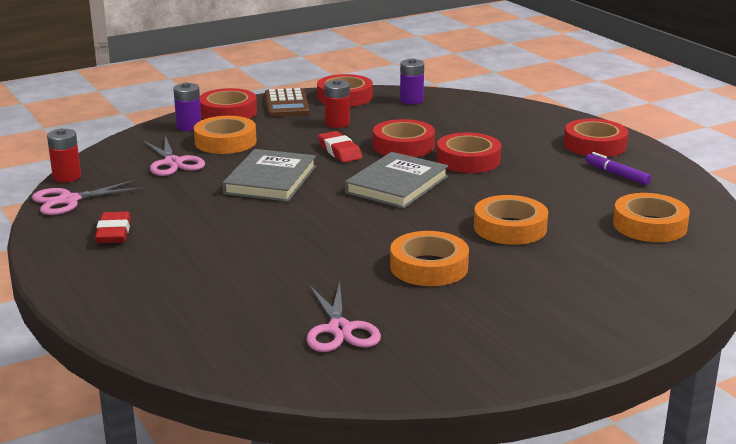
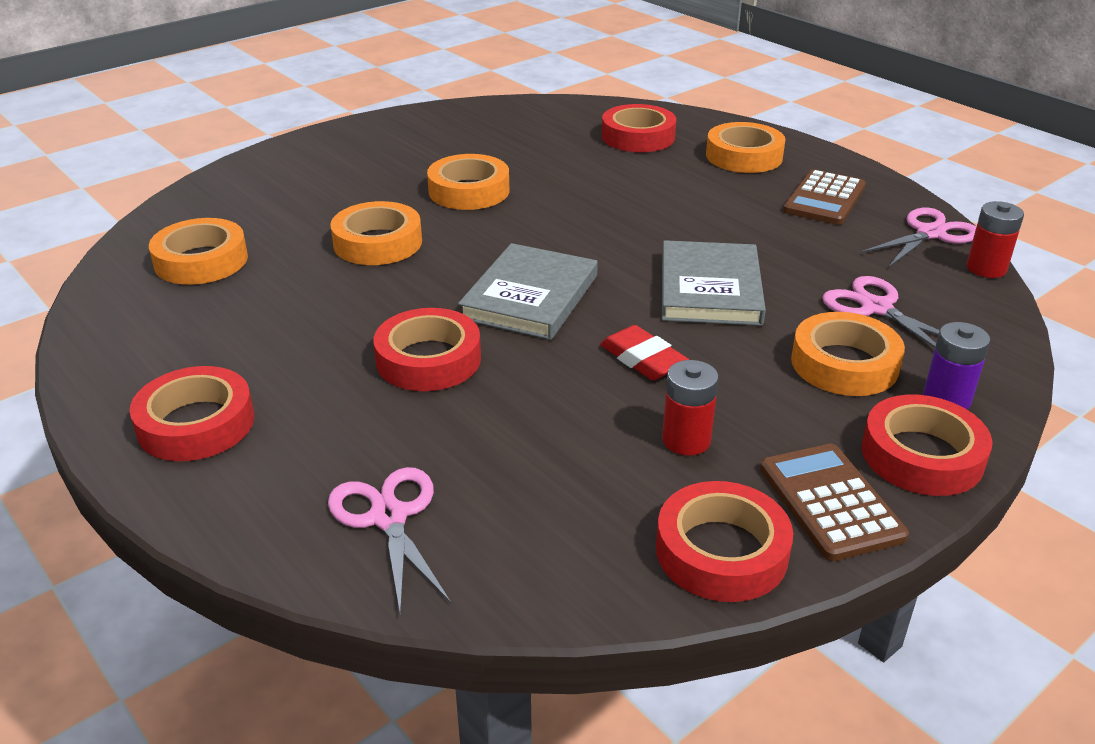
camera: 170 degrees right, 10 degrees up
red eraser [95,211,131,243] -> brown calculator [783,169,866,225]
pink scissors [306,282,381,352] -> pink scissors moved to [328,467,451,615]
red tape [373,119,435,157] -> red tape moved to [602,104,676,152]
purple battery [400,58,424,104] -> none
purple marker [586,152,651,185] -> none
none -> orange tape [706,122,785,173]

